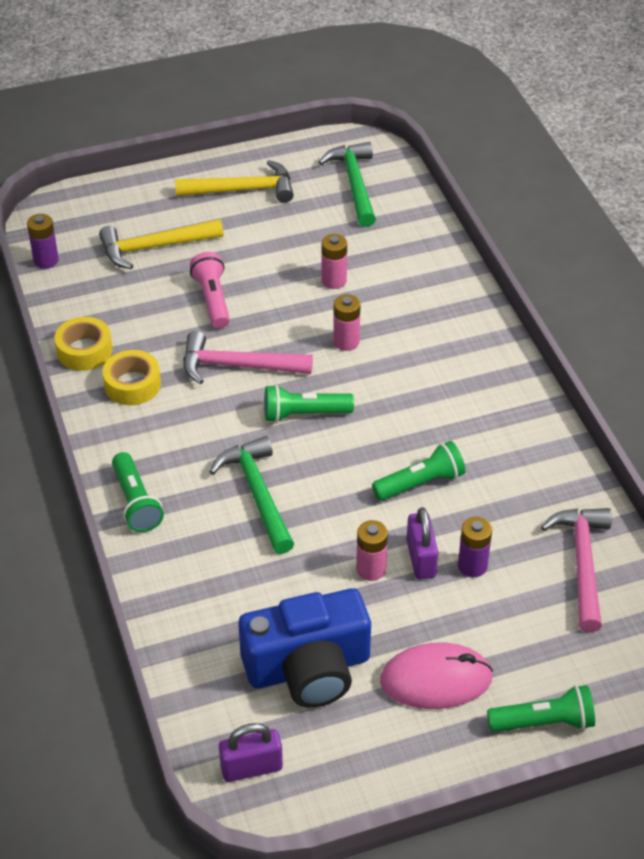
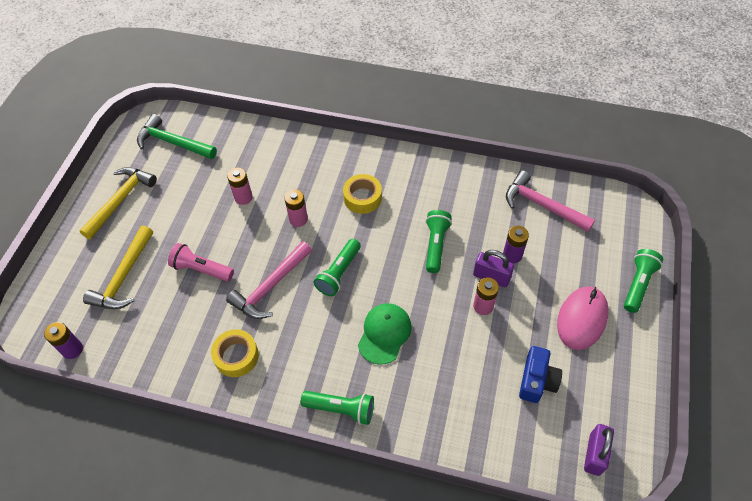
camera: 55 degrees left, 10 degrees up
yellow tape [54,317,112,371] -> yellow tape moved to [343,174,382,214]
green hammer [210,436,294,554] -> green cap [358,303,412,365]
blue camera [238,588,371,708] -> blue camera [519,346,562,403], size x0.57

